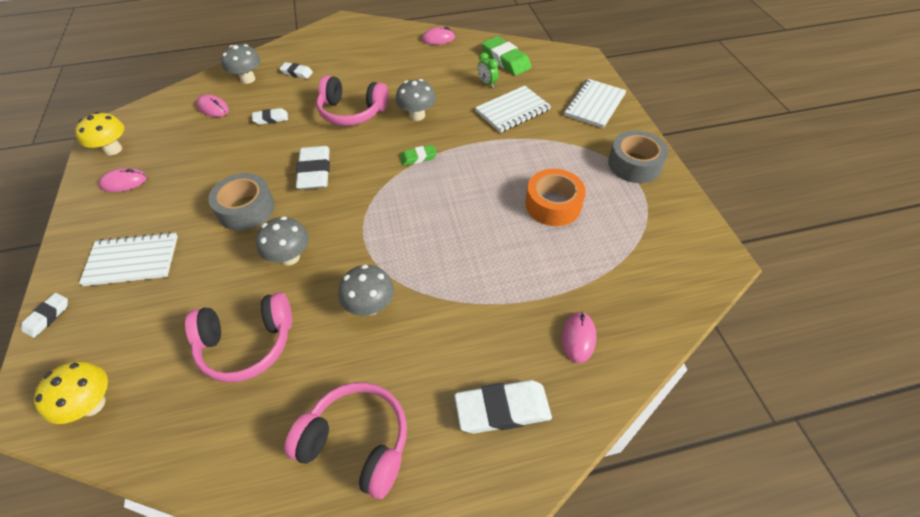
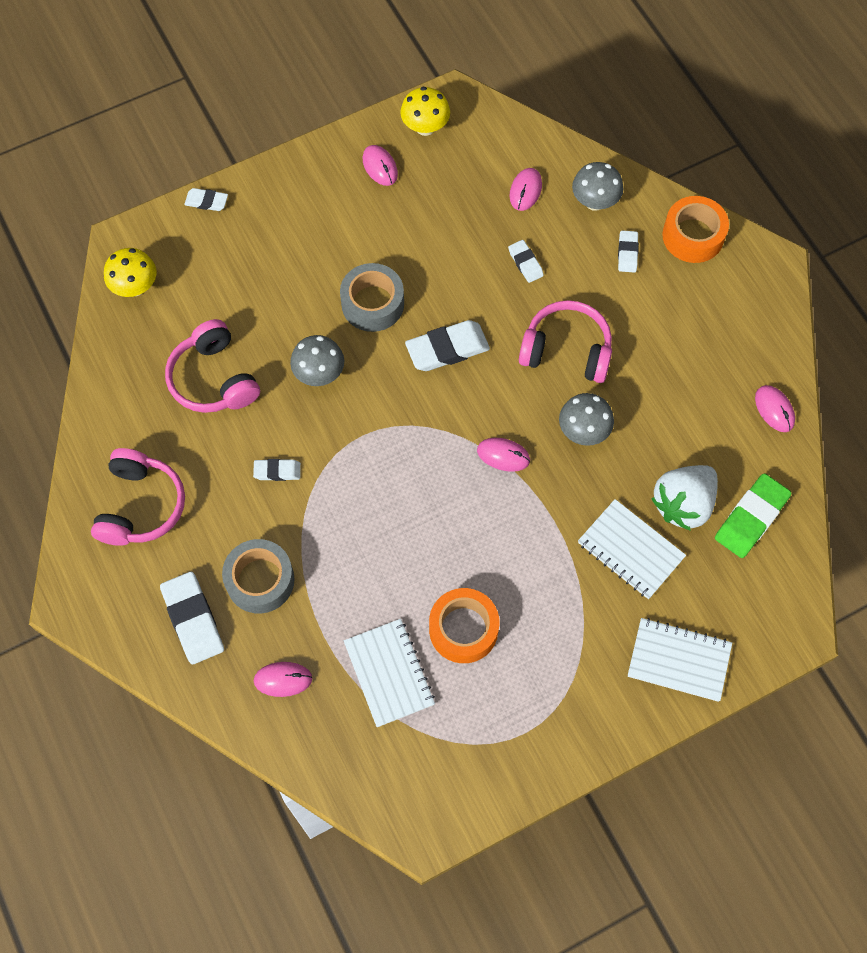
camera: 75 degrees right, 15 degrees up
white notebook [79,232,178,286] -> white notebook moved to [344,619,435,727]
pink headphones [317,75,388,126] -> pink headphones turned 105 degrees clockwise [519,300,612,383]
grey mushroom [338,265,394,316] -> white eraser [253,459,301,481]
green eraser [400,145,437,166] -> pink mouse [477,438,530,472]
green clock [478,52,499,88] -> white strawberry [651,465,718,531]
grey tape [608,130,668,183] -> grey tape moved to [222,539,294,613]
none -> orange tape [662,196,729,263]

